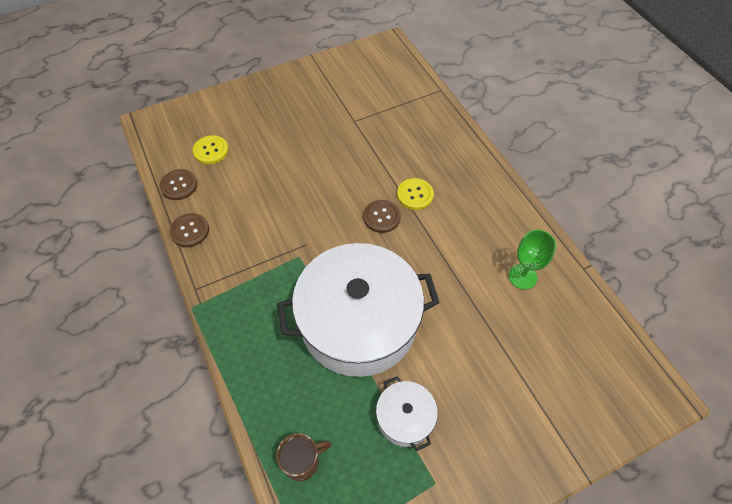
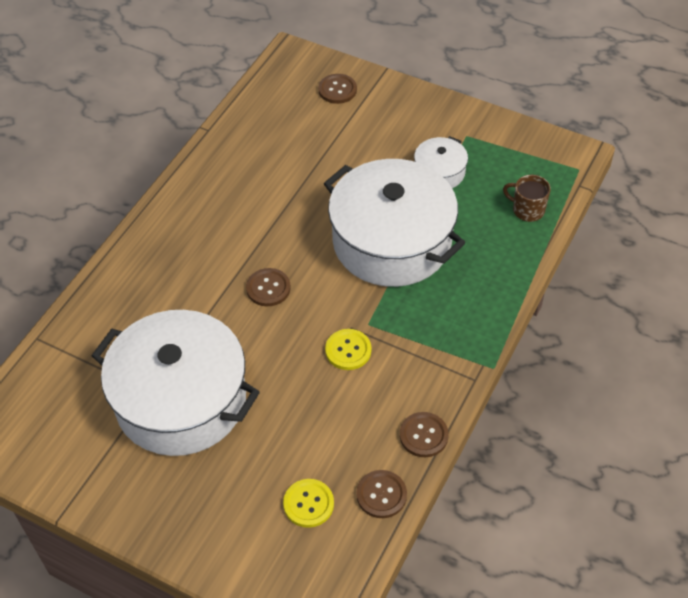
camera: 125 degrees left, 5 degrees down
yellow button [397,178,434,210] -> yellow button moved to [325,329,371,370]
green goblet [509,230,556,289] -> none
none -> white pot [92,310,260,456]
none -> brown button [318,74,357,104]

